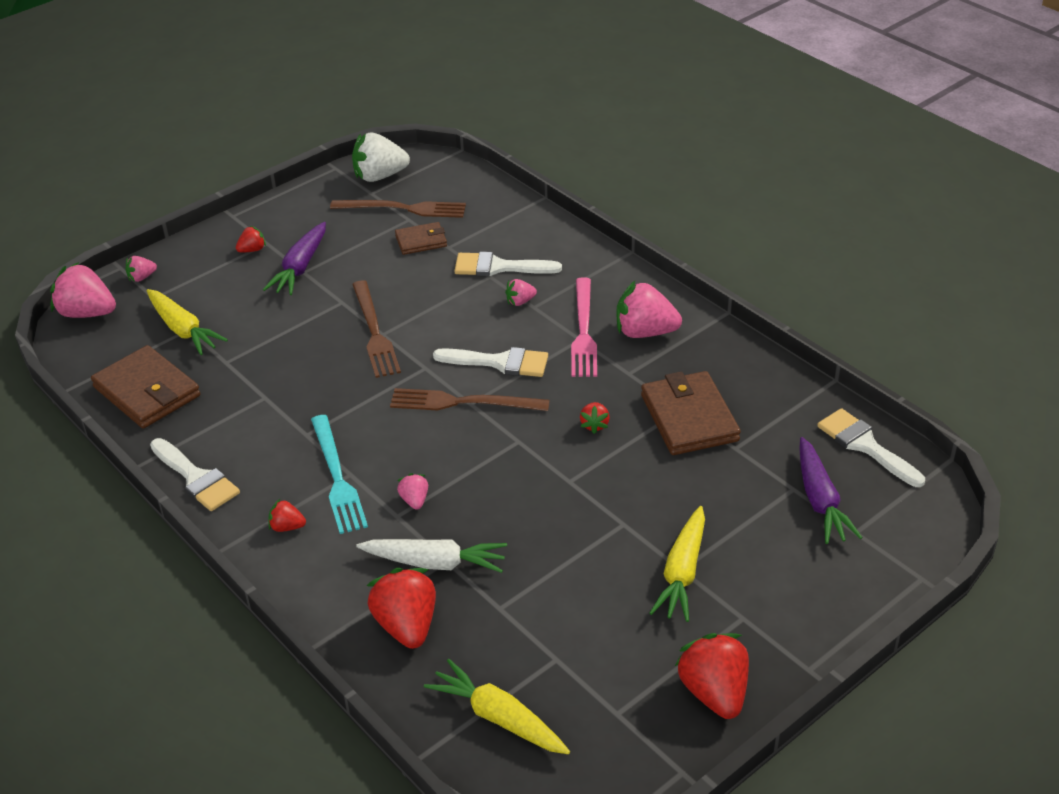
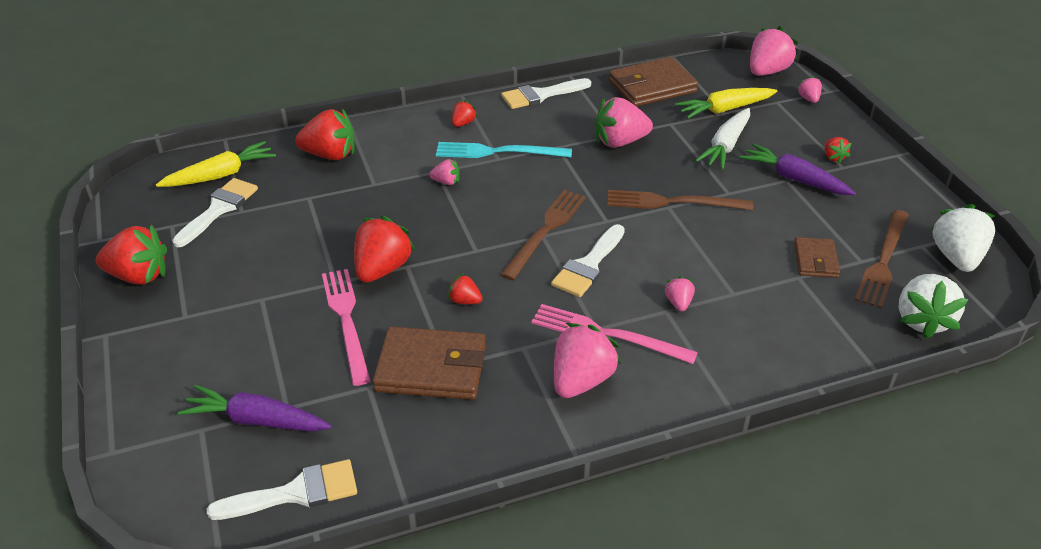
camera: 110 degrees right, 0 degrees up
white carrot [356,539,507,573] -> white carrot moved to [695,108,750,170]
white brush [454,252,562,276] -> white brush moved to [172,178,258,247]
yellow carrot [649,506,705,622] -> none
none -> pink fork [322,269,370,386]
none -> red strawberry [354,216,415,283]
none -> pink strawberry [595,97,653,148]
none -> white strawberry [898,274,969,339]

